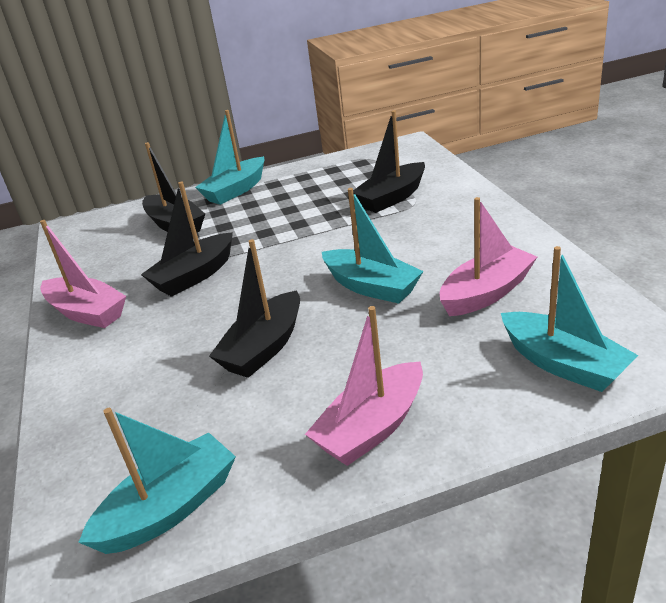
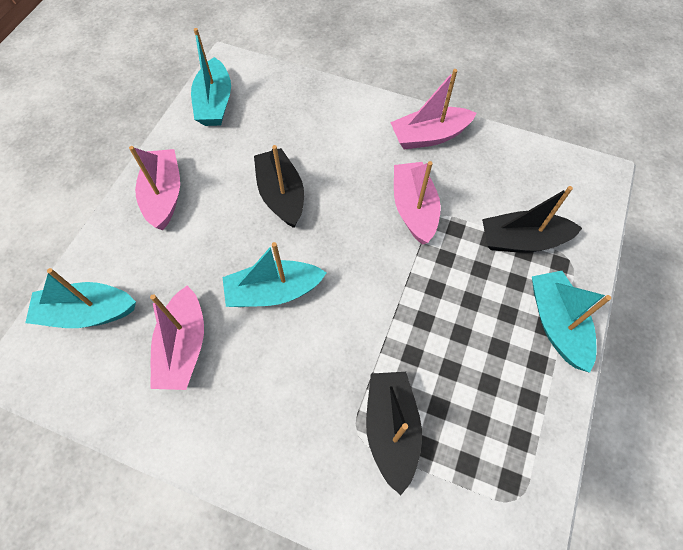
camera: 125 degrees right, 30 degrees up
black boat [141,182,233,297] -> pink boat [394,161,441,245]

